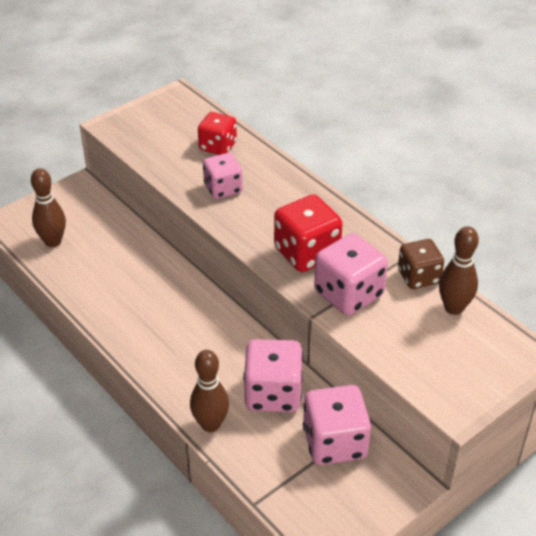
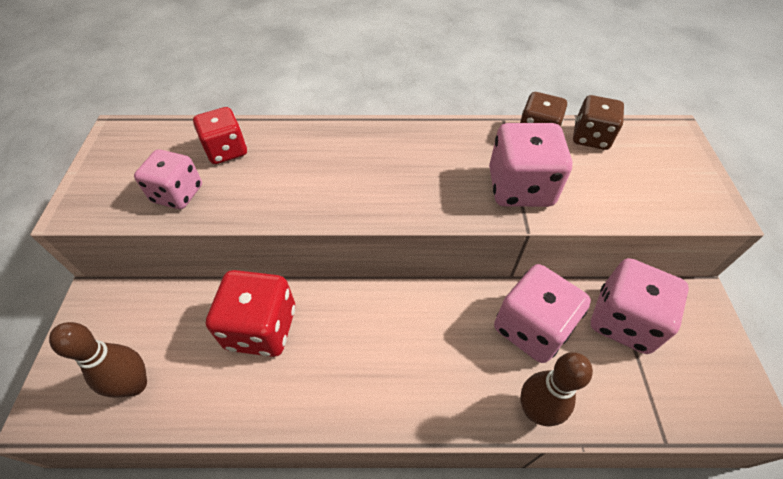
camera: 50 degrees left, 10 degrees up
pink dice [203,153,243,199] -> pink dice moved to [134,149,202,209]
red dice [274,195,343,272] -> red dice moved to [206,270,295,357]
brown bowling pin [439,226,479,315] -> brown dice [573,95,624,150]

